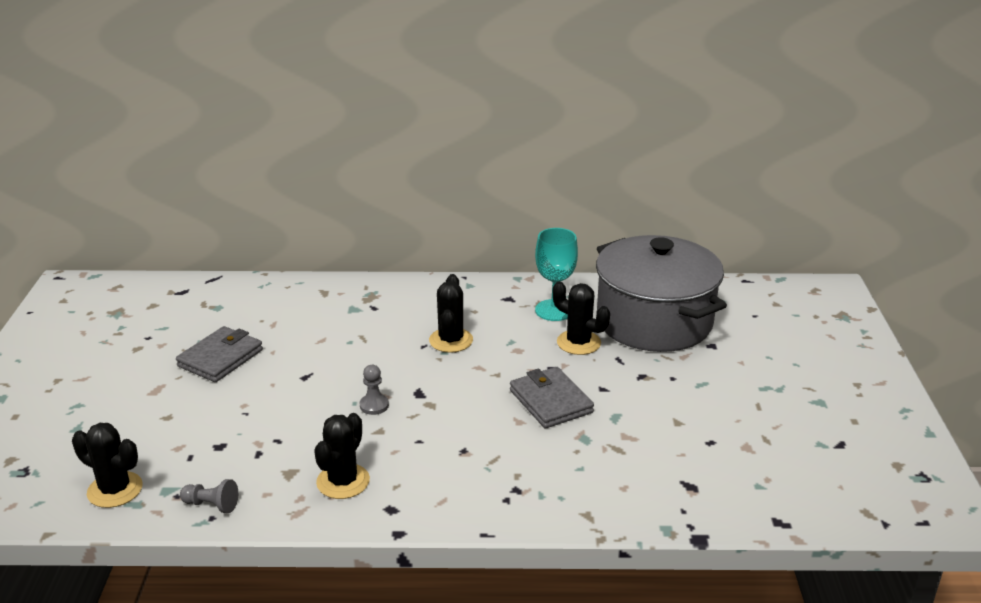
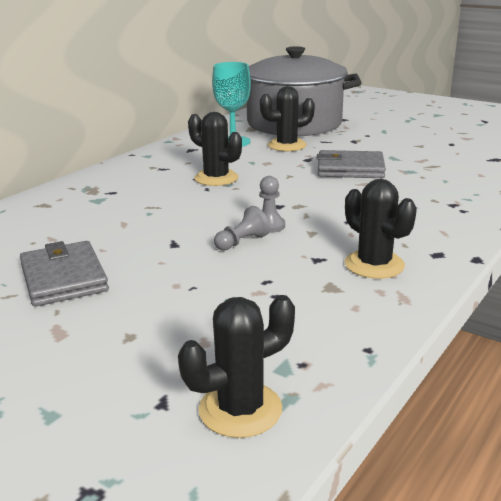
camera: 55 degrees left, 5 degrees down
grey pawn [180,479,238,513] -> grey pawn moved to [214,206,270,251]

